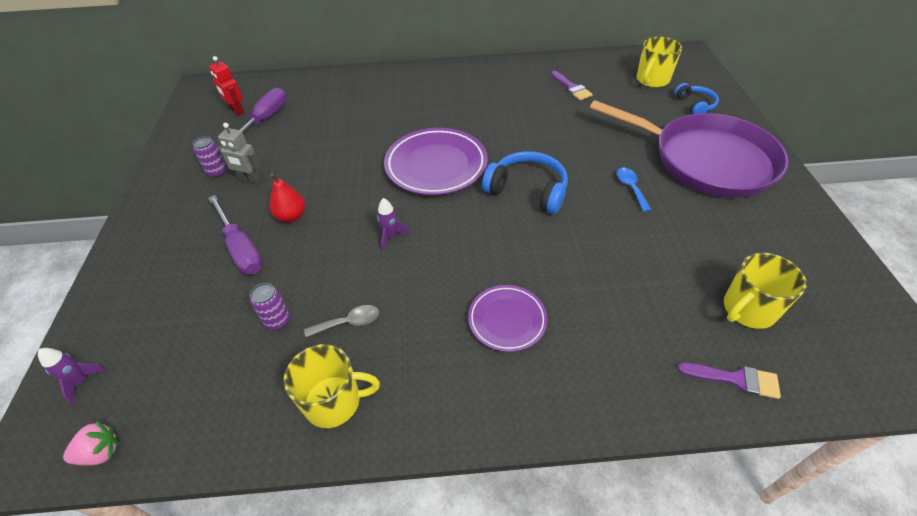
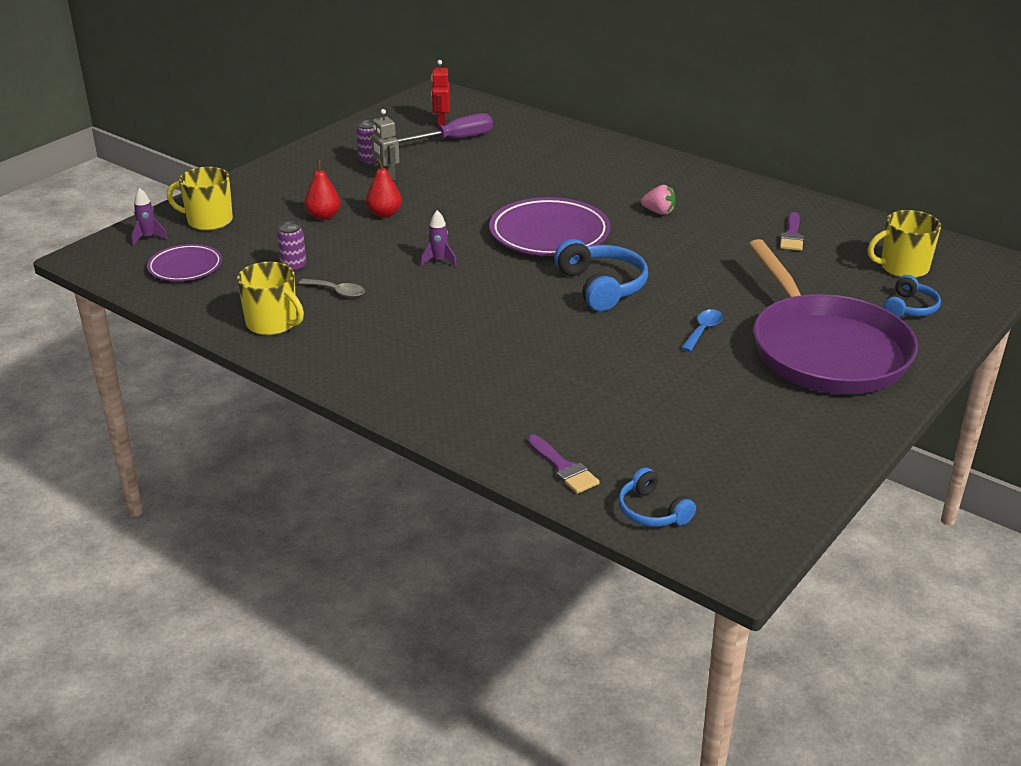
camera: 40 degrees right, 15 degrees down
pink strawberry [63,421,120,466] -> pink strawberry moved to [641,185,676,215]
purple screwdriver [208,195,263,275] -> red pear [304,160,341,220]
purple plate [468,285,548,352] -> purple plate moved to [147,244,222,281]
yellow mug [724,253,807,329] -> yellow mug moved to [167,167,233,231]
none -> blue headphones [618,467,696,527]

